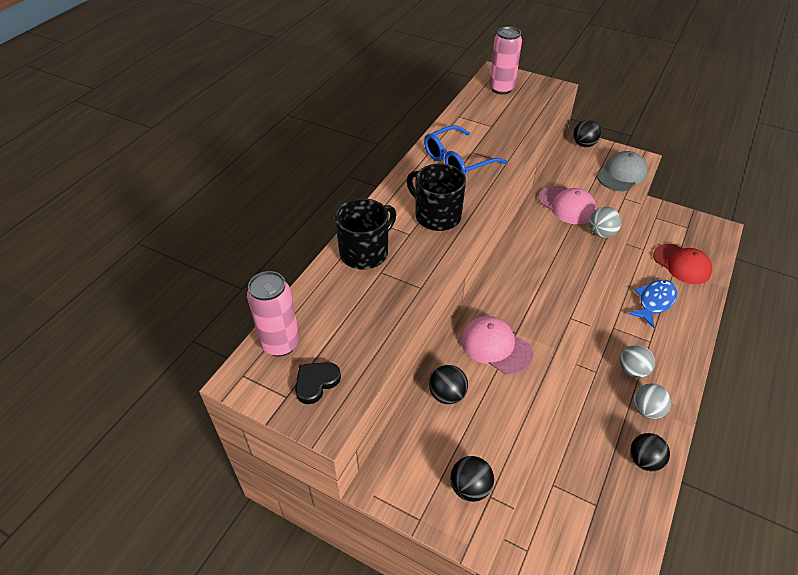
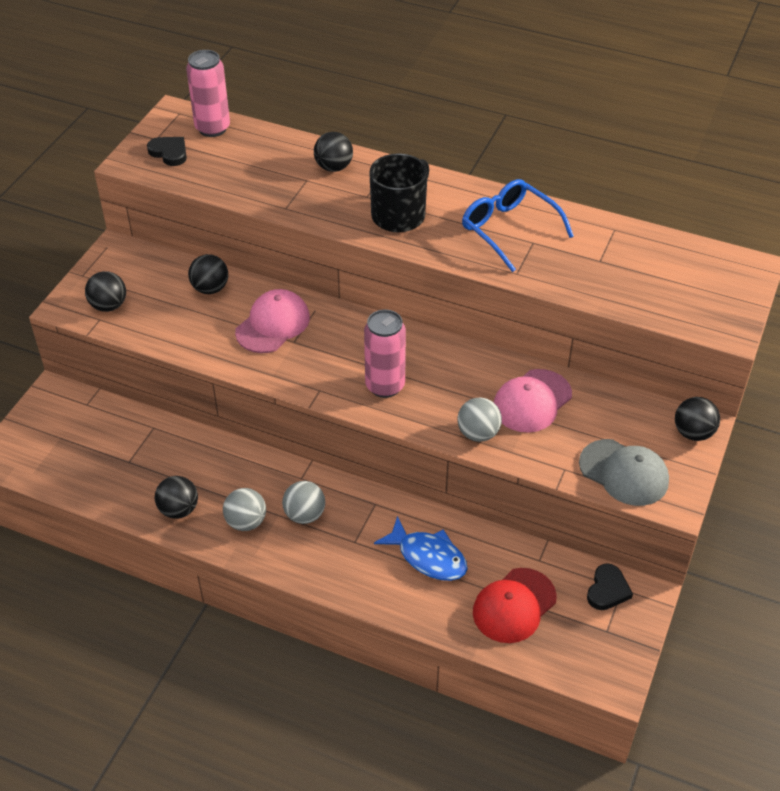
camera: 85 degrees right, 0 degrees up
black mug [335,198,396,269] -> black ball [314,132,353,172]
pink can [489,27,522,95] -> pink can moved to [364,310,406,398]
none -> black heart [587,563,633,610]

